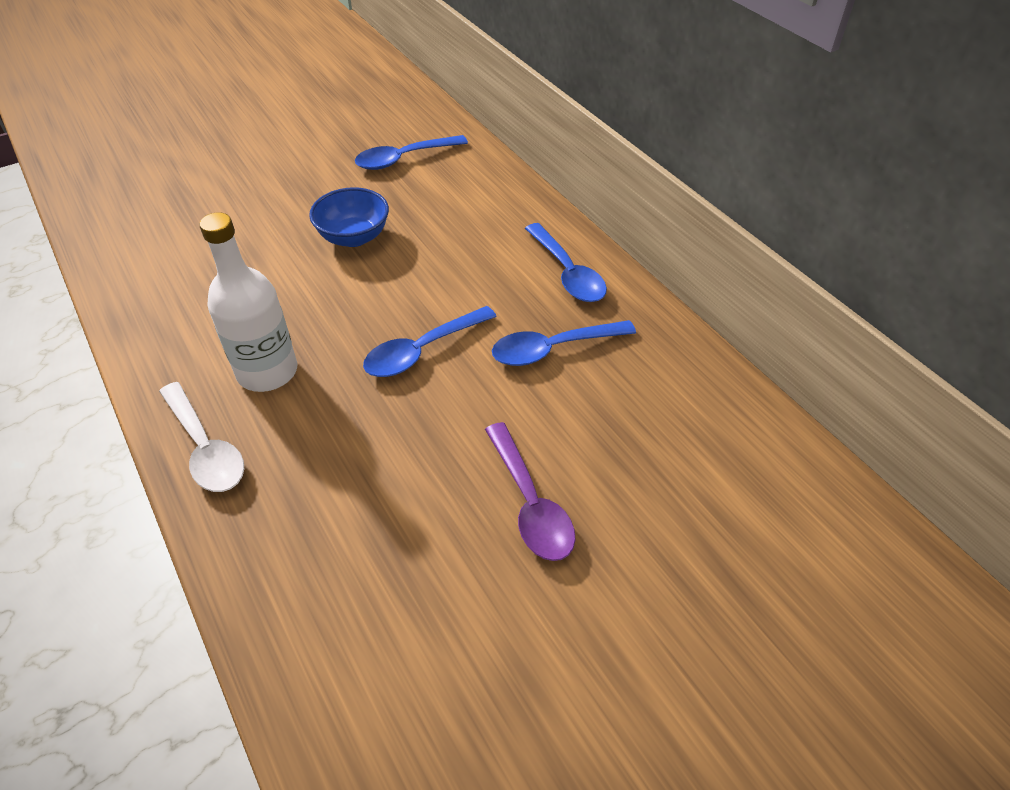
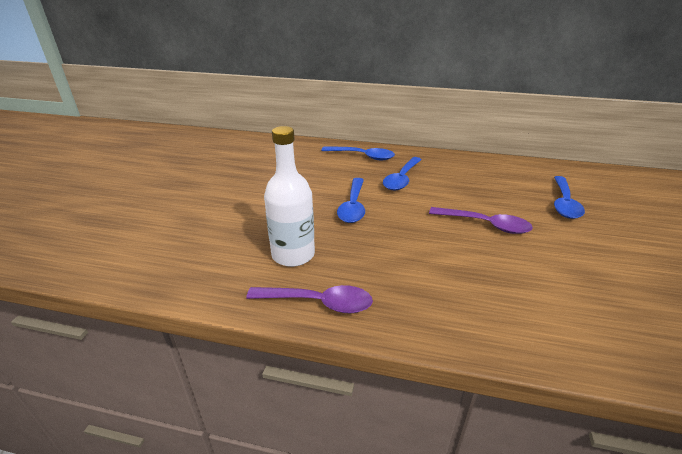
camera: 45 degrees left, 15 degrees down
white spoon [159,382,244,492] -> purple spoon [246,285,373,313]
blue bowl [309,187,389,247] -> none
blue spoon [355,135,468,170] -> blue spoon moved to [554,176,585,219]

